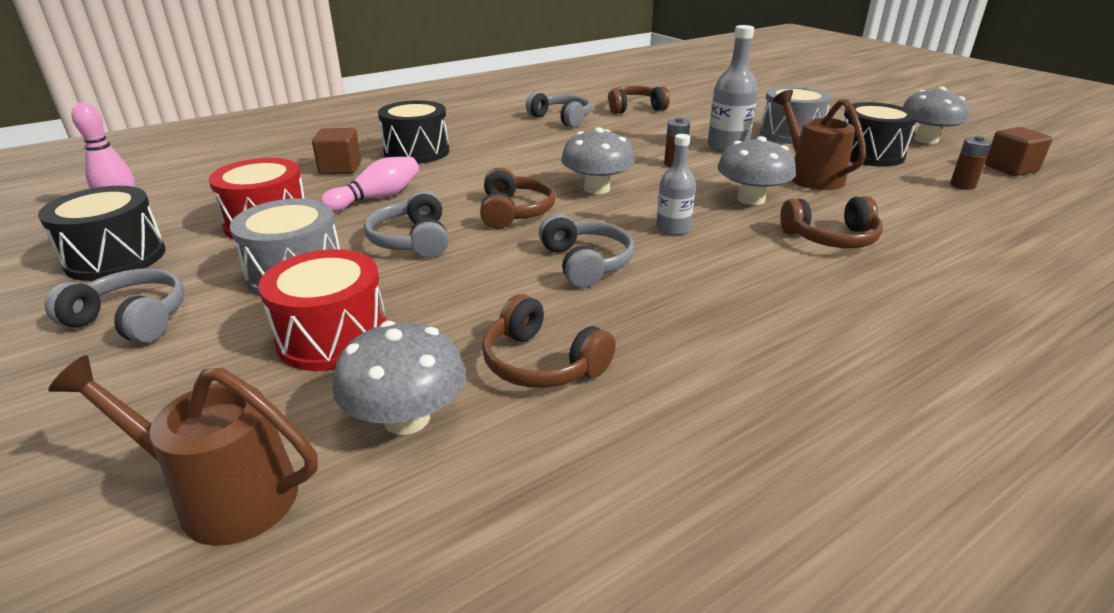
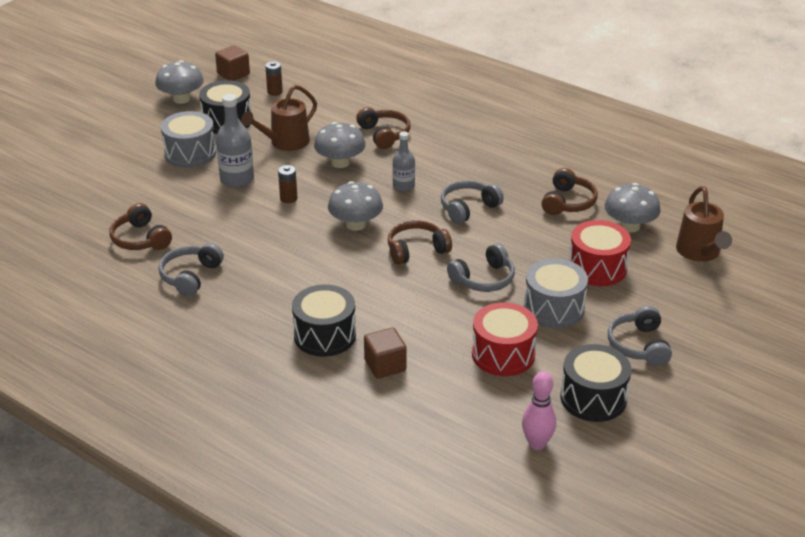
camera: 110 degrees left, 5 degrees up
pink bowling pin [320,157,419,212] -> none

